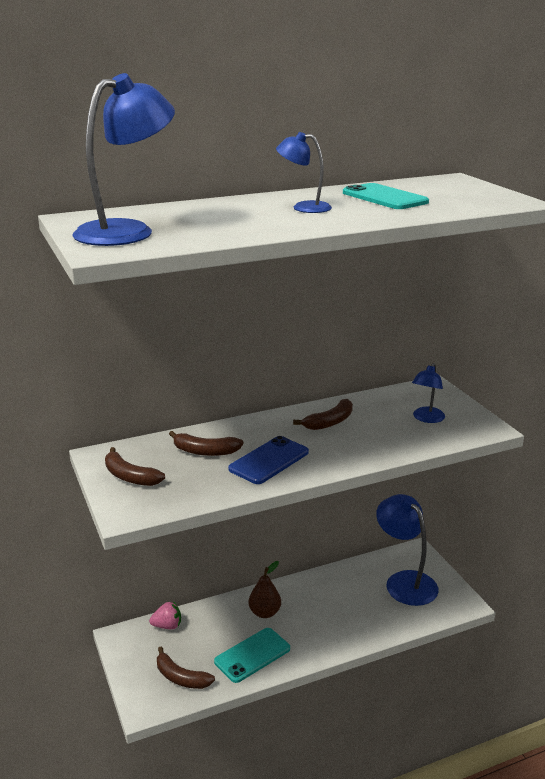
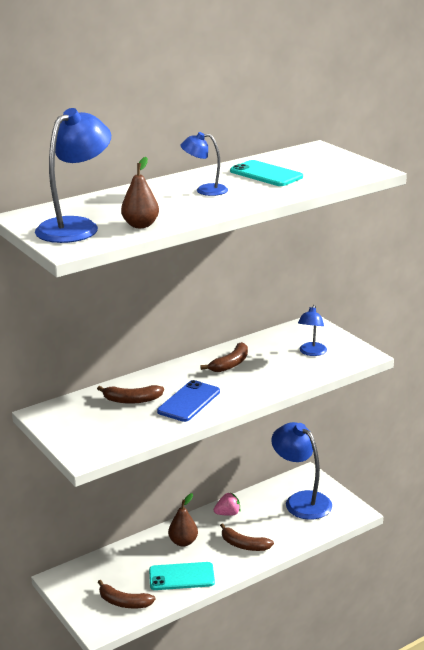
camera: 10 degrees left, 0 degrees up
brown banana [105,447,165,486] -> brown banana moved to [220,523,274,551]
pink strawberry [149,601,181,629] -> pink strawberry moved to [214,492,240,516]
turquoise phone [214,628,290,683] -> turquoise phone turned 45 degrees clockwise [149,562,215,590]
none -> brown pear [121,157,159,228]

